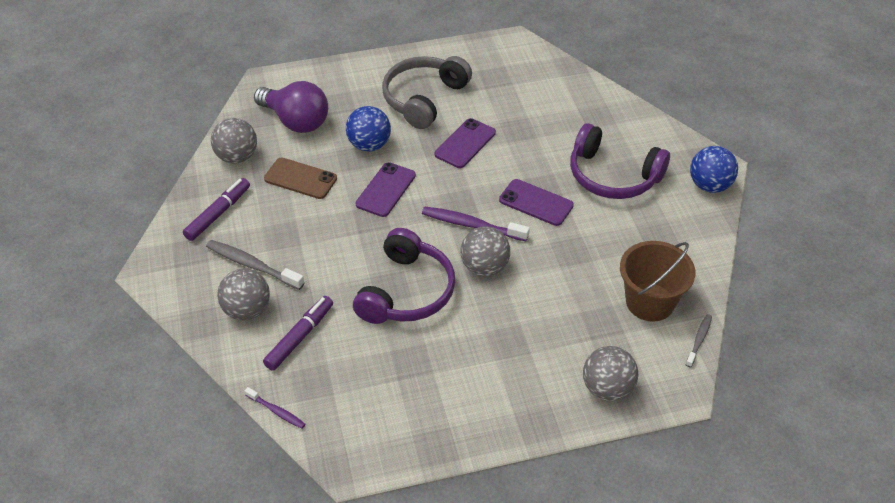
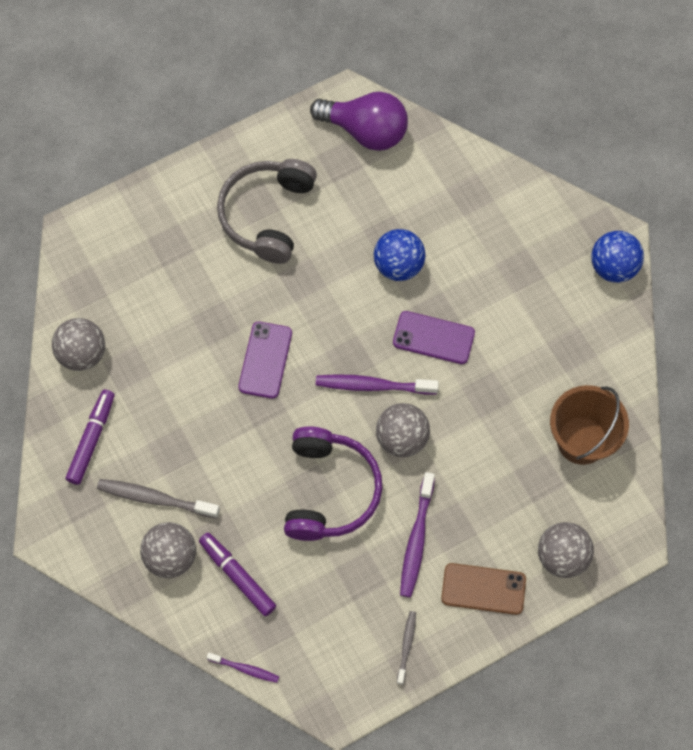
camera: 15 degrees left, 20 degrees up
purple light bulb [254,81,328,133] -> purple light bulb moved to [310,92,408,151]
purple marker [263,296,333,371] -> purple marker turned 60 degrees counterclockwise [199,533,276,616]
brown phone [264,158,337,199] -> brown phone moved to [441,563,526,615]
blue ball [346,106,391,152] -> blue ball moved to [374,229,426,281]
purple phone [435,118,496,168] -> none
purple headphones [570,123,670,199] -> none
grey toothbrush [686,314,712,368] -> grey toothbrush moved to [397,611,416,685]
none -> purple toothbrush [400,472,435,597]

